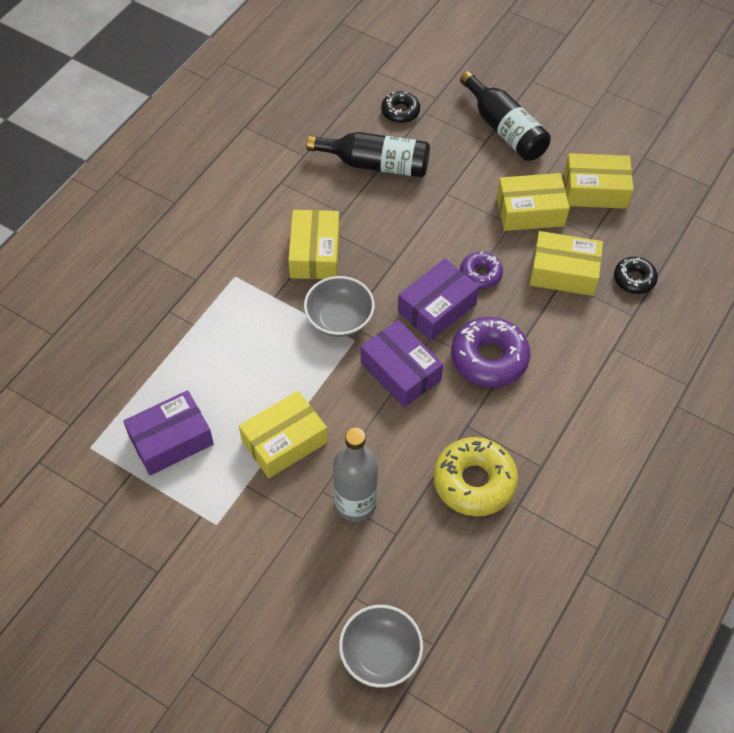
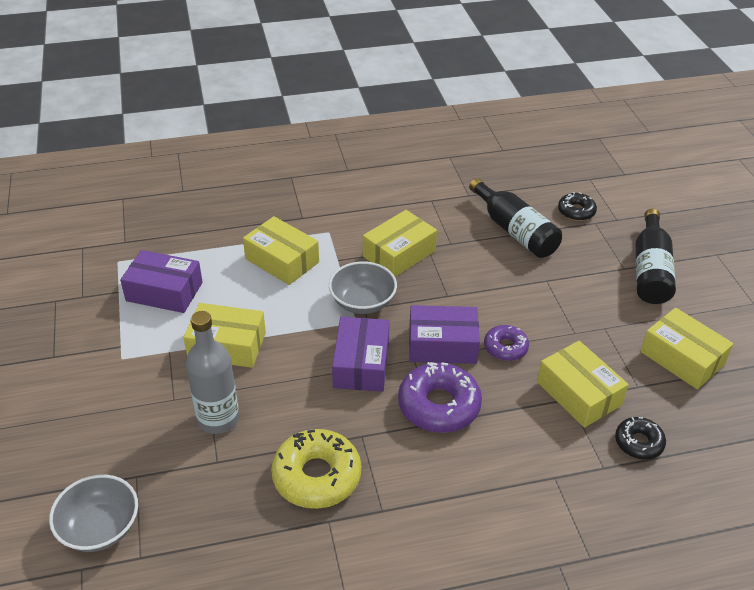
camera: 45 degrees right, 15 degrees down
yellow box [497,173,569,231] -> yellow box moved to [243,216,319,285]

